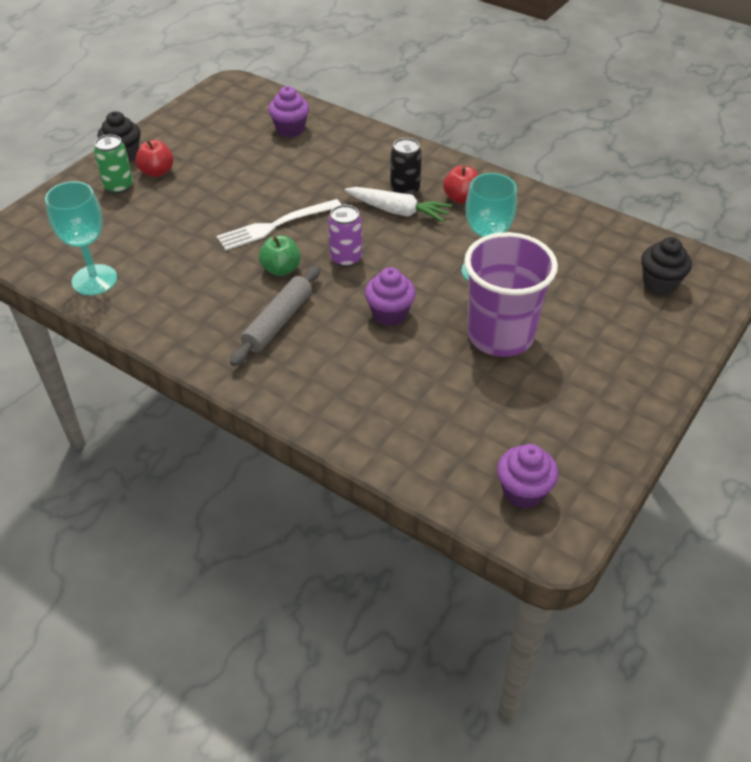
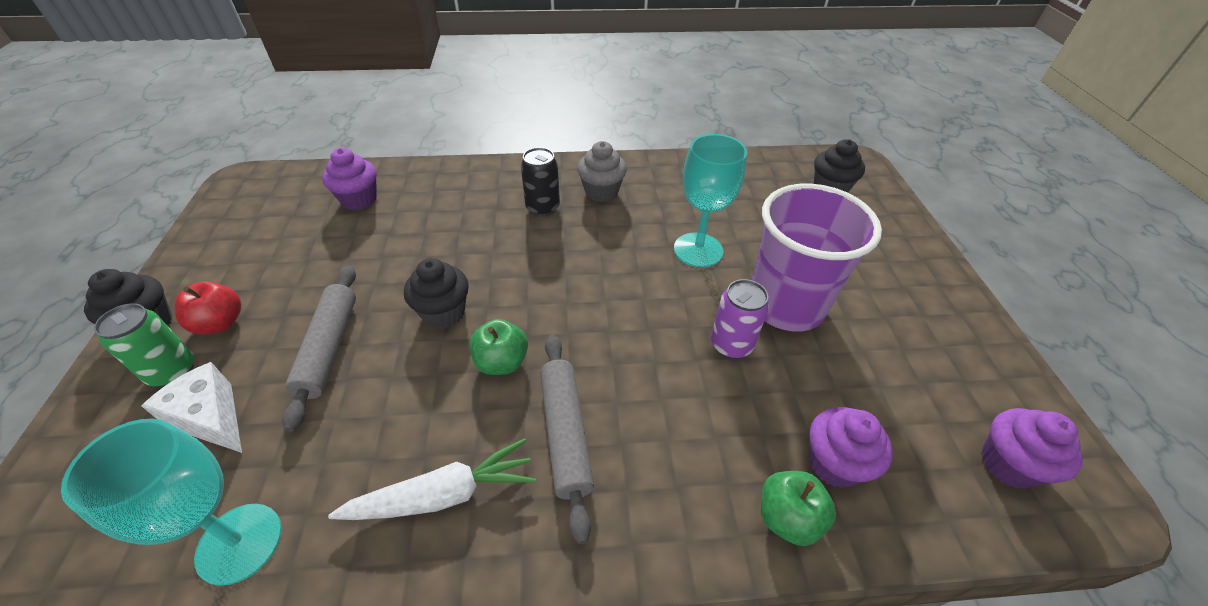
camera: 40 degrees left, 0 degrees up
white fork [217,199,341,250] -> black cupcake [404,258,469,329]
purple can [328,205,362,268] -> purple can moved to [711,279,769,359]
white carrot [345,187,452,223] -> white carrot moved to [328,438,536,520]
purple cupcake [365,267,416,326] -> purple cupcake moved to [809,407,893,488]
red apple [443,166,478,204] -> grey cupcake [577,141,627,202]
none -> white cheese [141,362,242,453]
none -> grey rolling pin [282,265,356,432]
none -> green apple [761,471,836,546]

